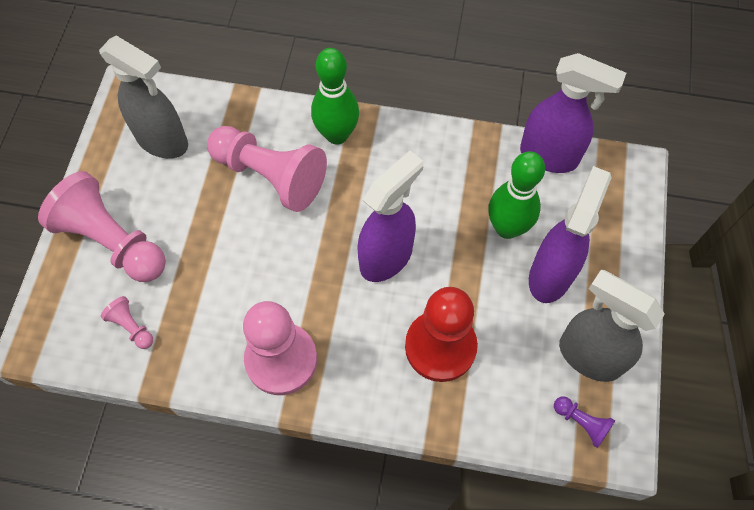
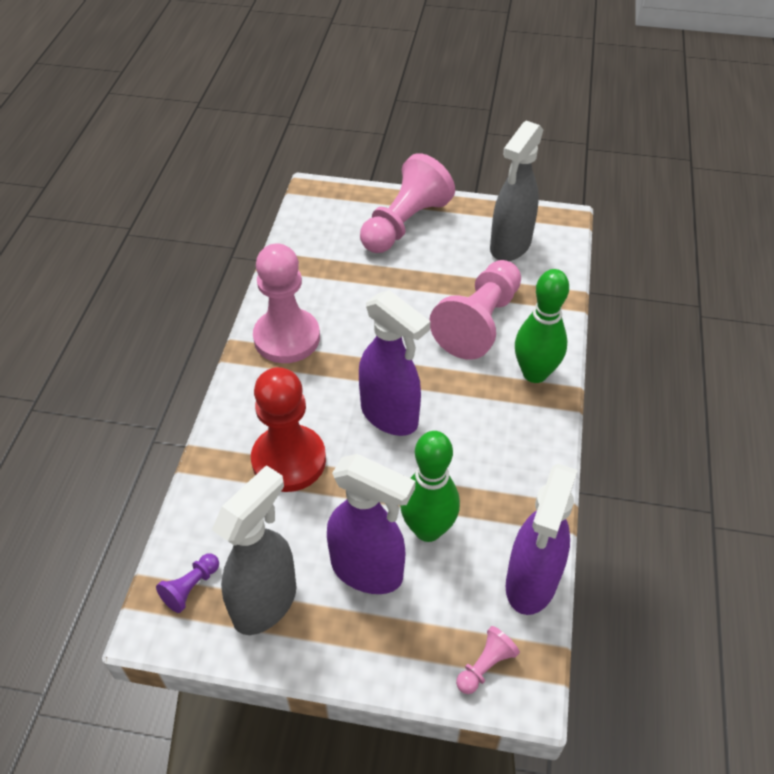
camera: 90 degrees right, 15 degrees down
pink pawn [101,296,153,349] -> pink pawn moved to [456,626,520,694]

